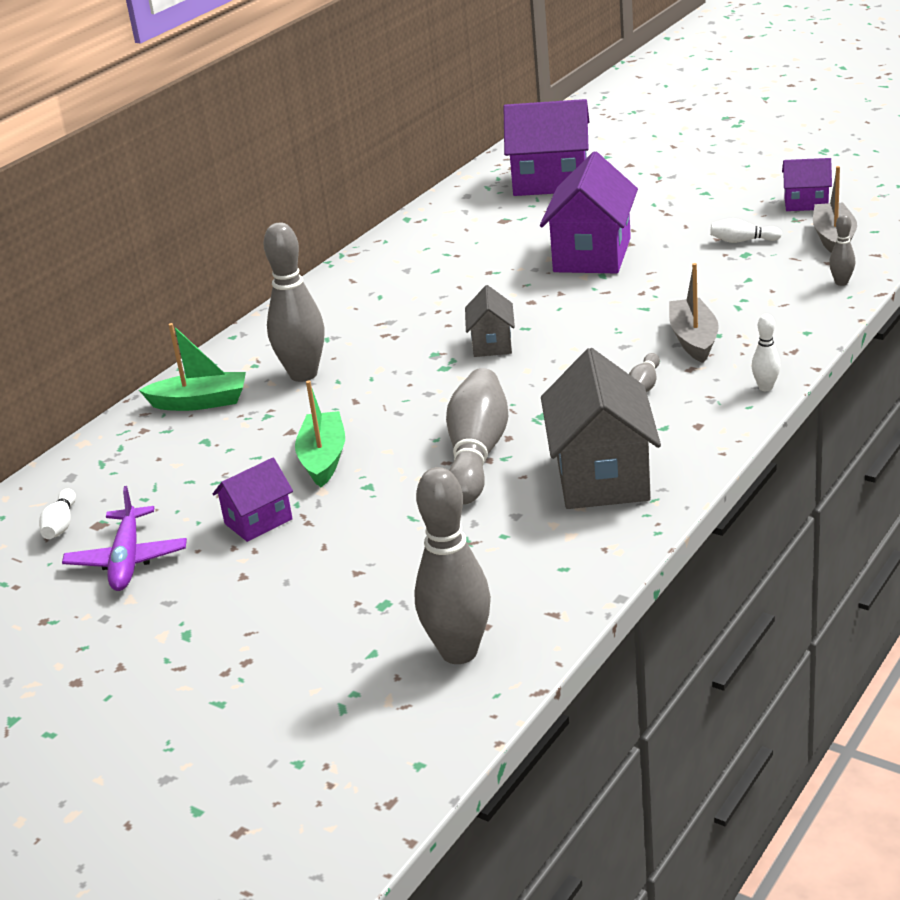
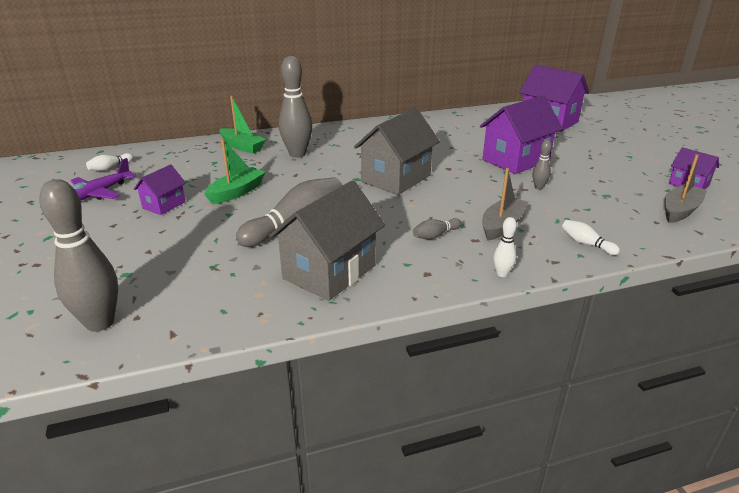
camera: 35 degrees right, 0 degrees up
purple house [213,458,293,542] -> purple house turned 60 degrees counterclockwise [134,164,186,215]
grey house [465,285,515,357] -> grey house [354,108,440,195], size x1.88
white bowling pin [710,219,782,243] -> white bowling pin moved to [562,220,620,255]
grey bowling pin [829,214,855,286] -> grey bowling pin moved to [533,140,552,189]

